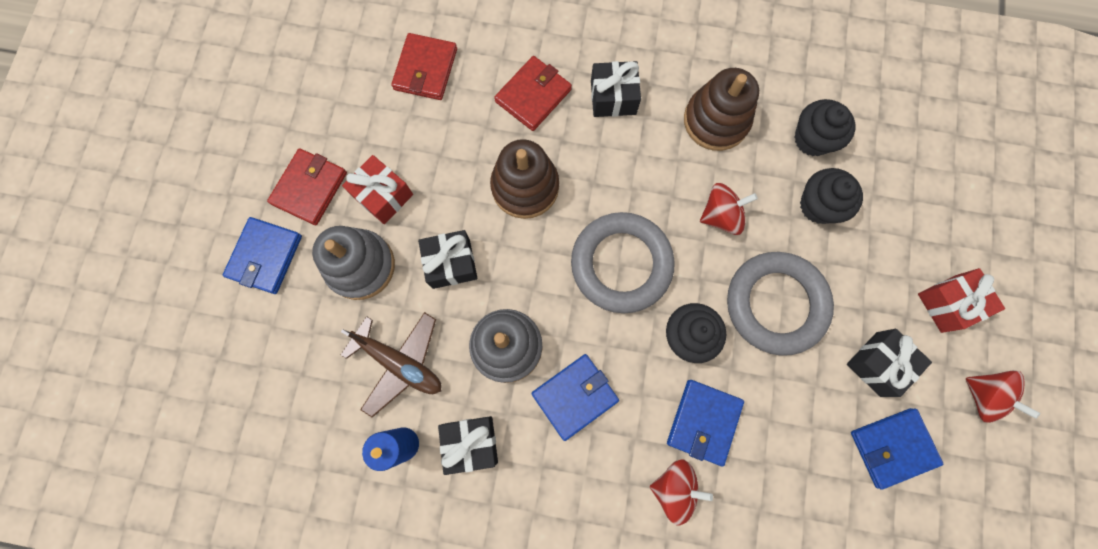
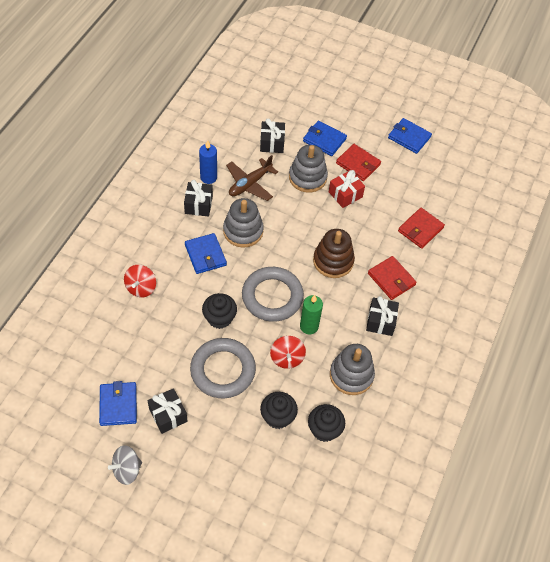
camera: 100 degrees right, 20 degrees down
red wallet [391,33,457,100] -> red wallet turned 75 degrees counterclockwise [398,208,445,249]
black gift [418,230,477,289] -> black gift moved to [260,118,285,153]
blue wallet [667,380,744,467] -> blue wallet moved to [388,118,432,154]
brown stacking toy [684,68,759,151] -> grey stacking toy [330,344,375,395]
red gift [918,268,1005,333] -> none
red spinning top [966,370,1040,423] -> grey spinning top [108,445,142,485]
none -> green candle [300,295,323,334]

